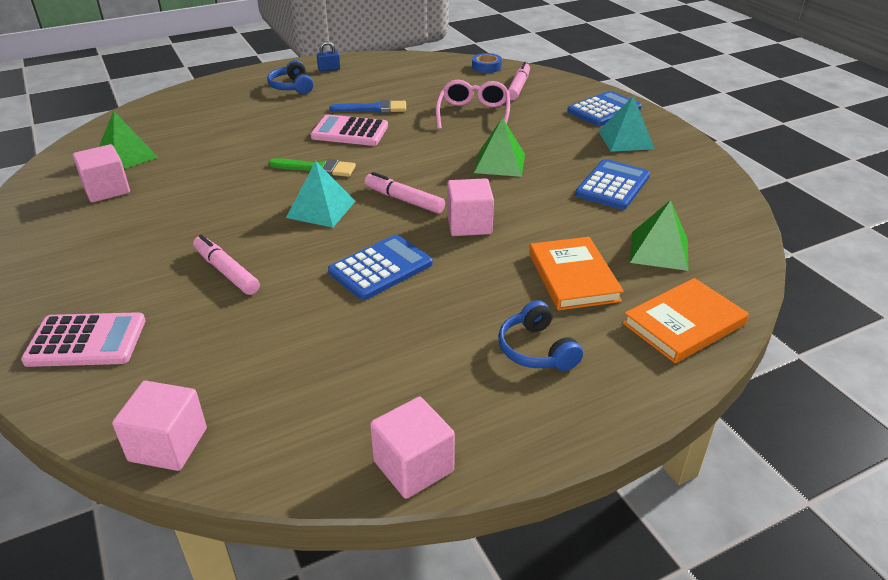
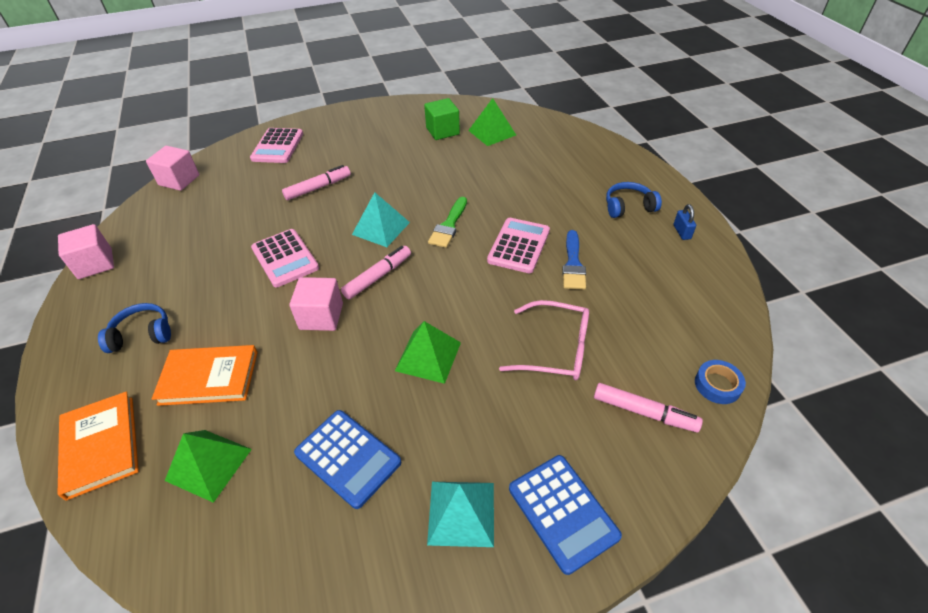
camera: 100 degrees right, 10 degrees up
pink cube [73,144,130,203] -> green cube [424,98,460,140]
blue calculator [328,235,433,300] -> pink calculator [251,229,319,287]

